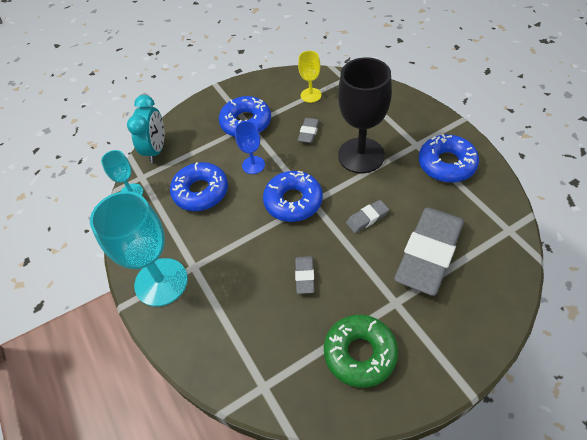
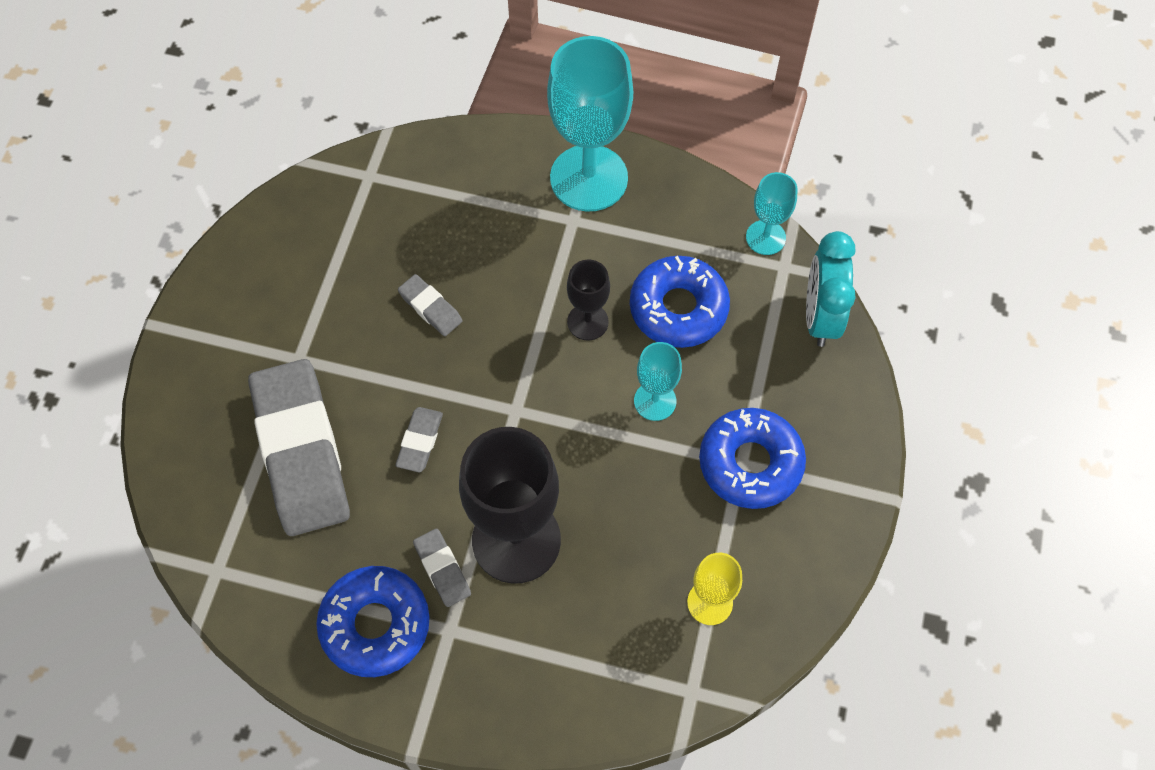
camera: 130 degrees right, 10 degrees up
turquoise clock [127,95,165,163] -> turquoise clock turned 45 degrees clockwise [806,231,856,347]
blue goblet [235,121,265,174] -> turquoise goblet [634,342,682,421]
blue donut [263,171,323,222] -> none
grey eraser [298,118,320,143] -> grey eraser moved to [413,528,471,607]
green donut [324,315,398,388] -> none
none -> black goblet [567,259,610,340]

